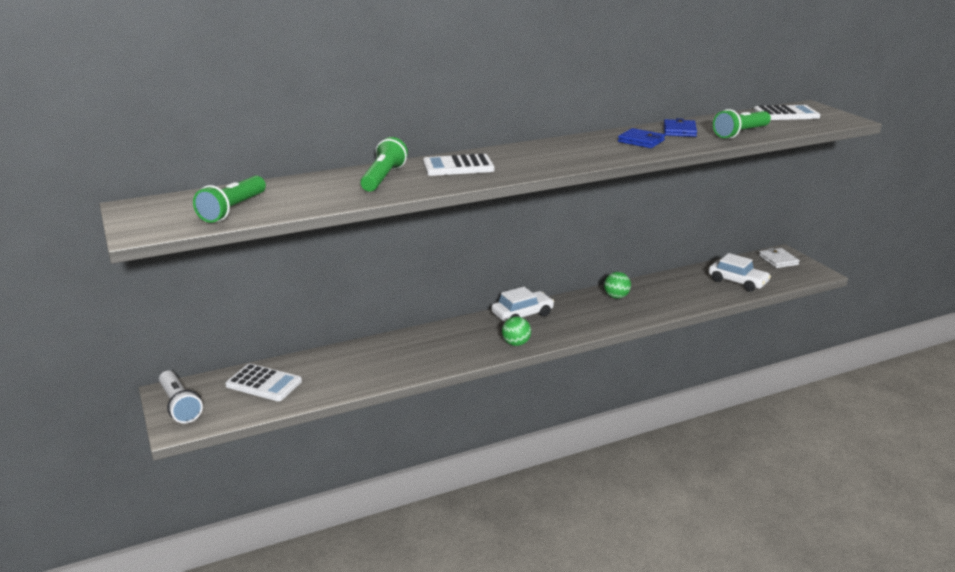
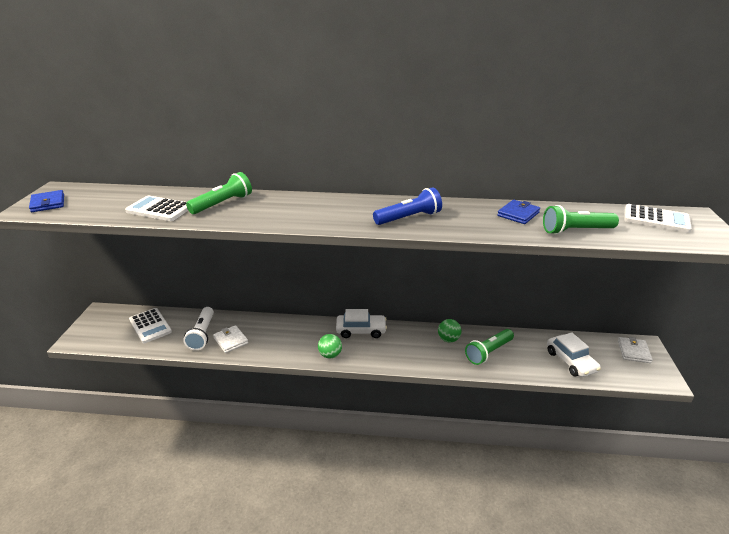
camera: 30 degrees right, 5 degrees up
white flashlight [159,370,203,423] -> white flashlight moved to [183,307,214,350]
green flashlight [193,176,266,223] -> green flashlight moved to [465,329,514,365]
white calculator [423,154,494,176] -> white calculator moved to [125,195,188,221]
blue wallet [618,128,665,148] -> blue wallet moved to [29,190,64,212]
none -> white wallet [213,325,248,353]
none -> blue flashlight [373,187,442,225]

